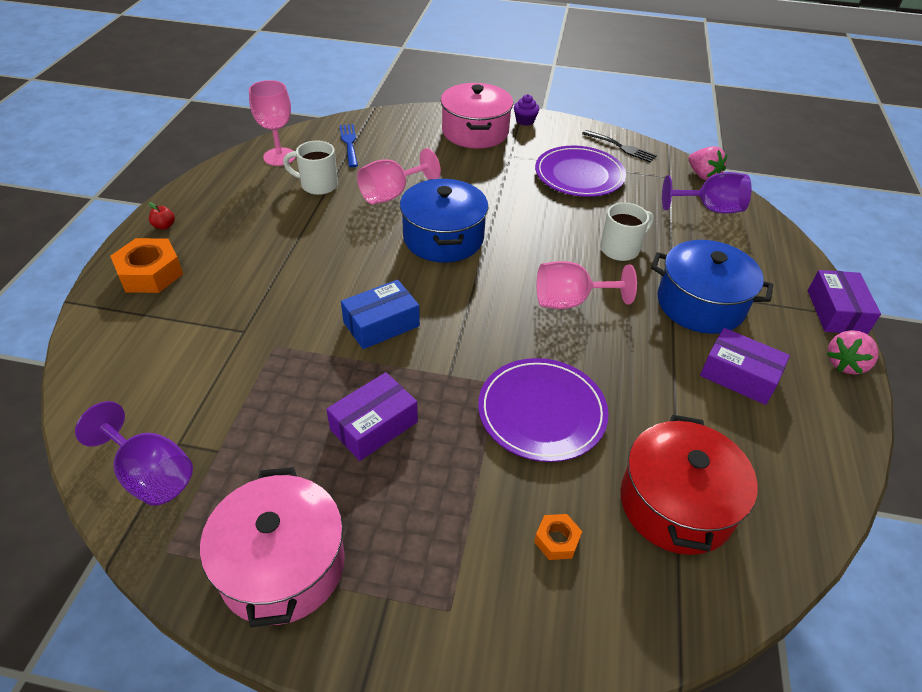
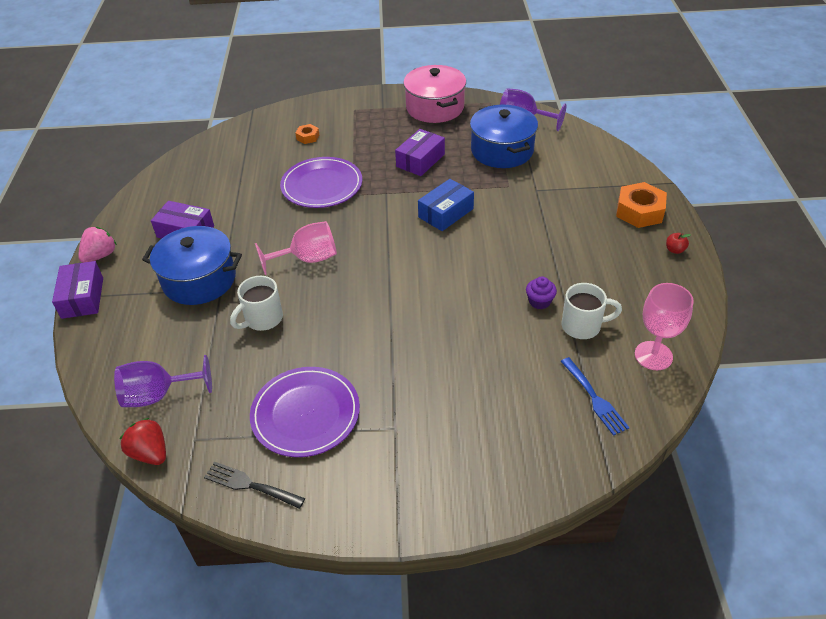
camera: 170 degrees right, 0 degrees up
pink goblet [357,148,441,204] -> none
blue pot [400,179,488,262] -> blue pot moved to [470,105,538,168]
pink pot [441,83,513,149] -> none
purple cupcake [514,94,539,126] -> purple cupcake moved to [526,276,557,309]
red pot [620,415,758,555] -> none
pink strawberry [688,146,727,180] -> red strawberry [120,418,166,465]

